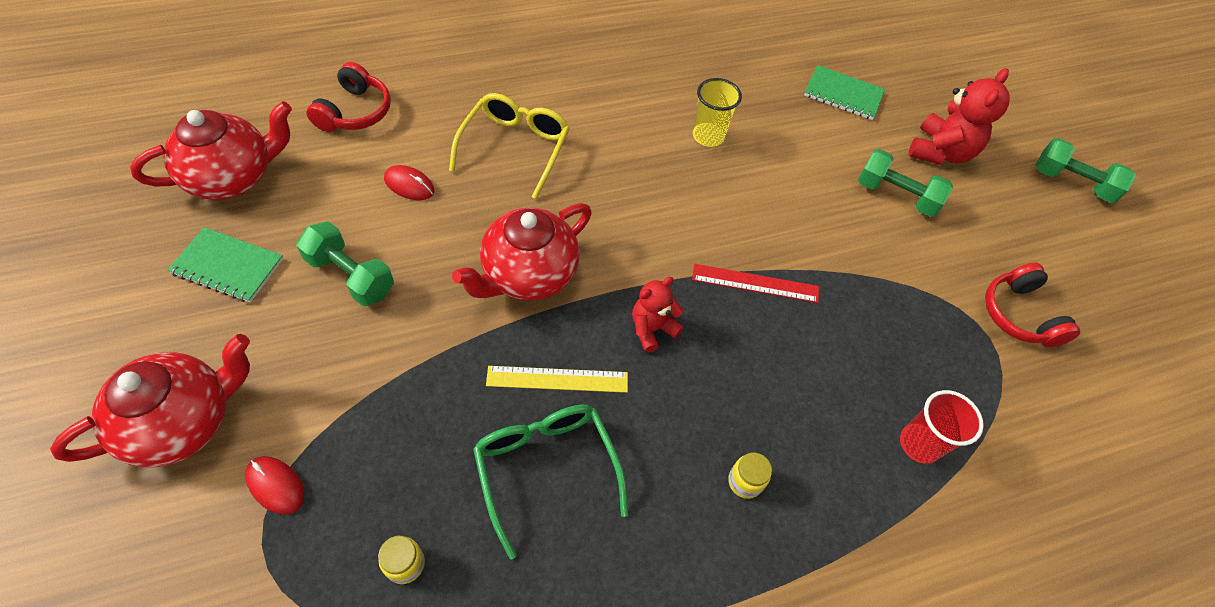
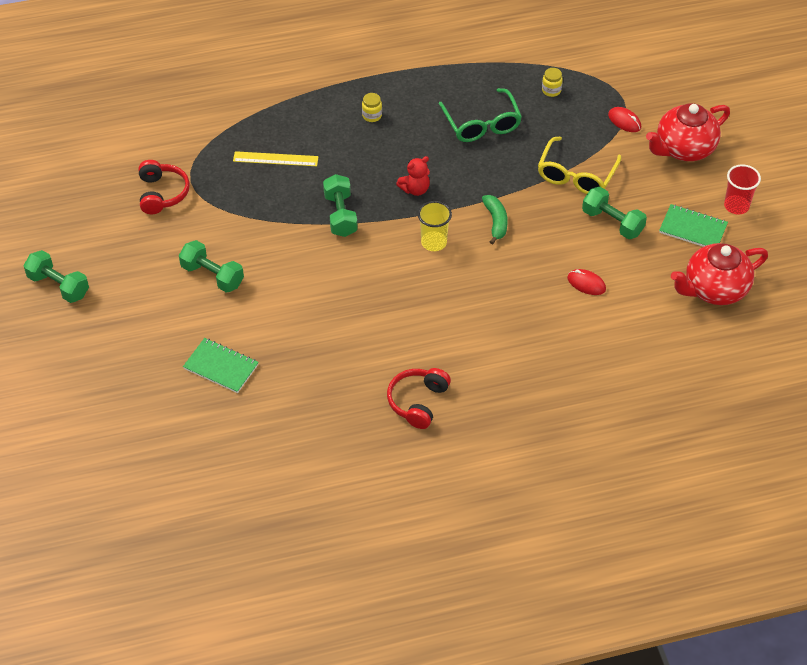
camera: 170 degrees left, 5 degrees down
red headphones [306,62,391,132] -> red headphones moved to [387,368,451,429]
yellow glasses [449,93,570,199] -> yellow glasses moved to [538,137,621,194]
red teapot [452,203,592,300] -> green banana [482,195,508,245]
yellow ruler [486,366,628,393] -> yellow ruler moved to [233,151,319,166]
red ruler [692,264,819,303] -> green dumbbell [323,174,358,237]
yellow cup [693,78,742,147] -> yellow cup moved to [418,201,452,251]
red cup [900,390,984,464] -> red cup moved to [724,164,761,214]
red teddy bear [908,68,1010,165] -> none

